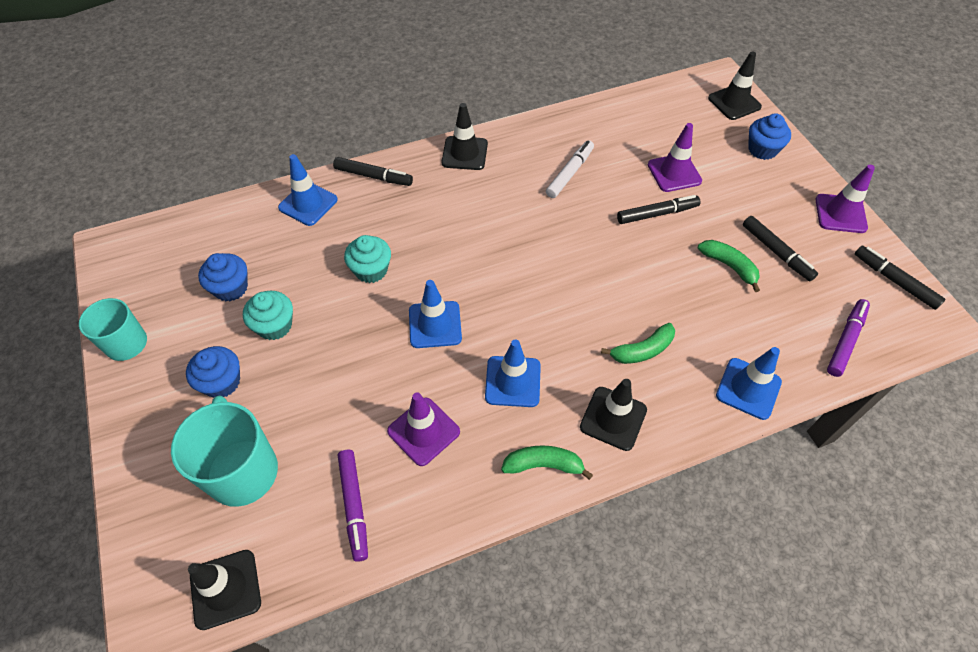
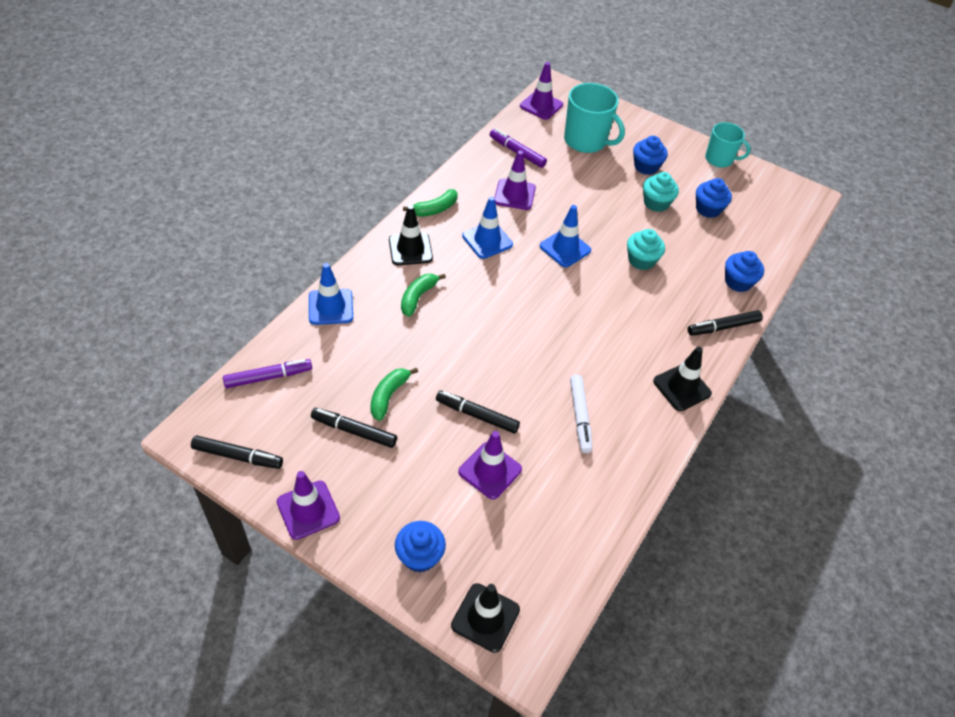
camera: 140 degrees right, 5 degrees down
black traffic cone [188,550,261,630] -> purple traffic cone [520,62,563,120]
blue traffic cone [278,154,338,226] -> blue cupcake [725,251,764,292]
black marker [617,195,701,224] -> black marker turned 75 degrees clockwise [436,391,520,433]
green banana [698,240,760,292] -> green banana turned 105 degrees clockwise [370,367,418,421]
purple marker [827,299,870,377] -> purple marker turned 105 degrees counterclockwise [223,359,312,388]

